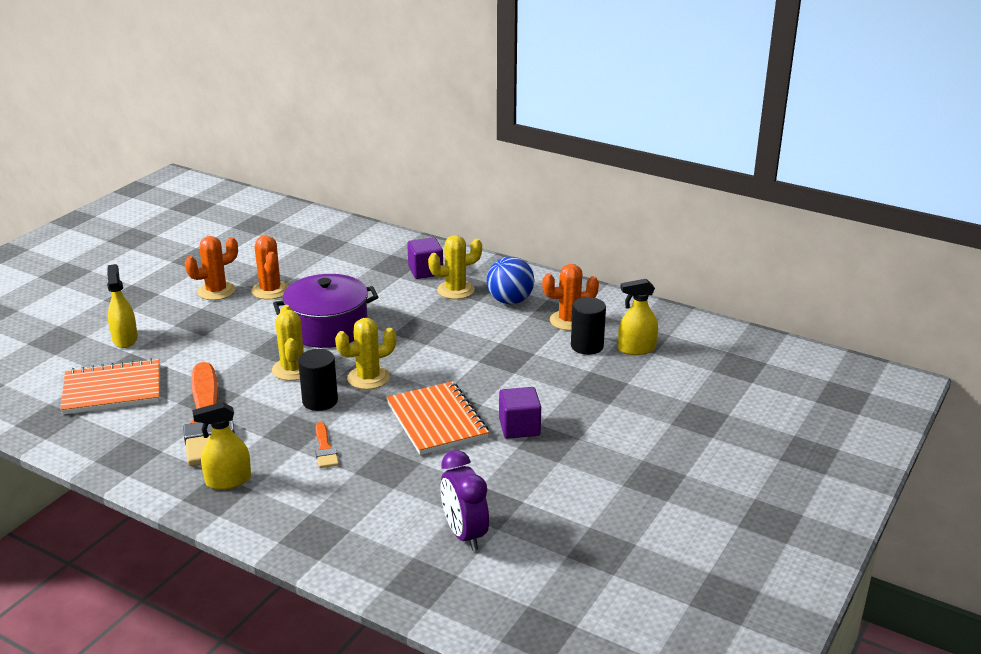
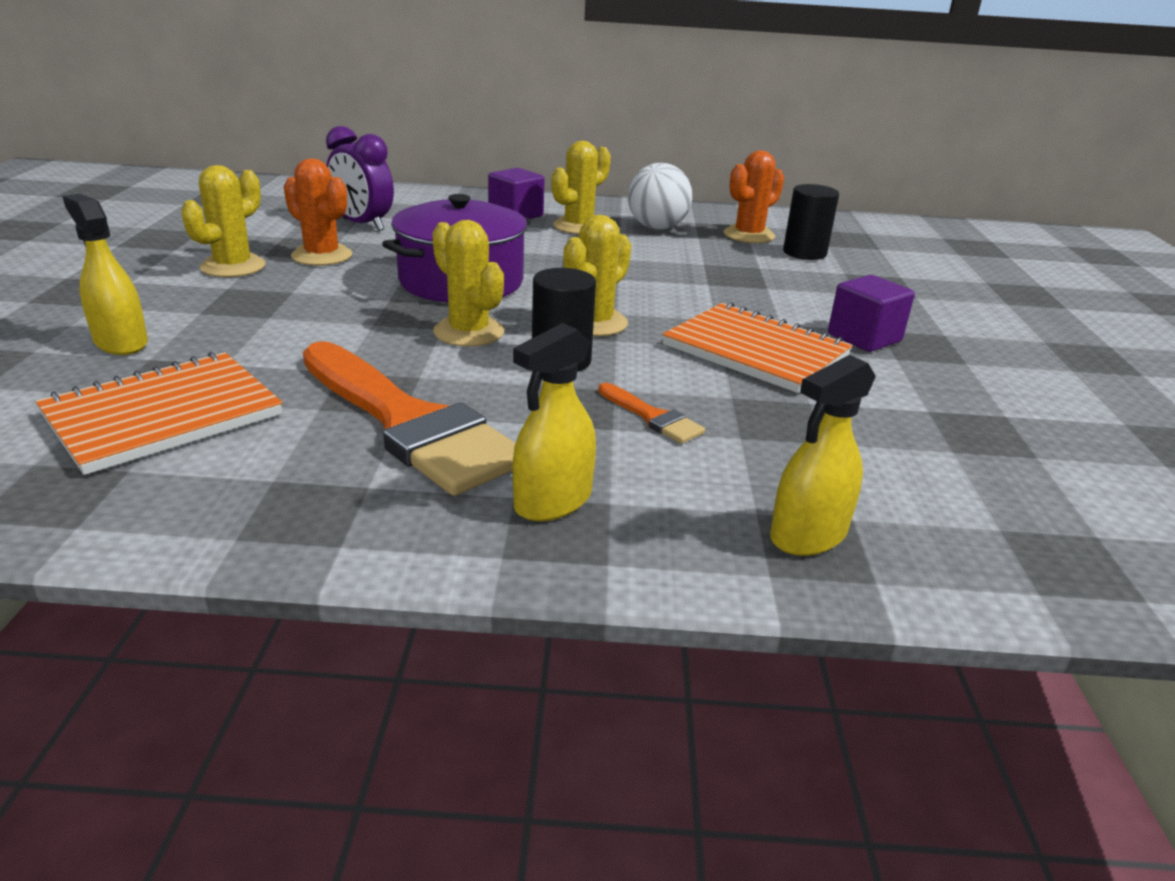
camera: 30 degrees left, 0 degrees up
orange cactus [185,236,238,300] -> yellow cactus [181,165,266,277]
purple clock [440,450,489,551] -> purple clock moved to [326,126,394,231]
blue ball [487,257,534,304] -> white ball [628,163,692,229]
yellow spray bottle [618,279,658,355] -> yellow spray bottle moved to [770,355,876,556]

